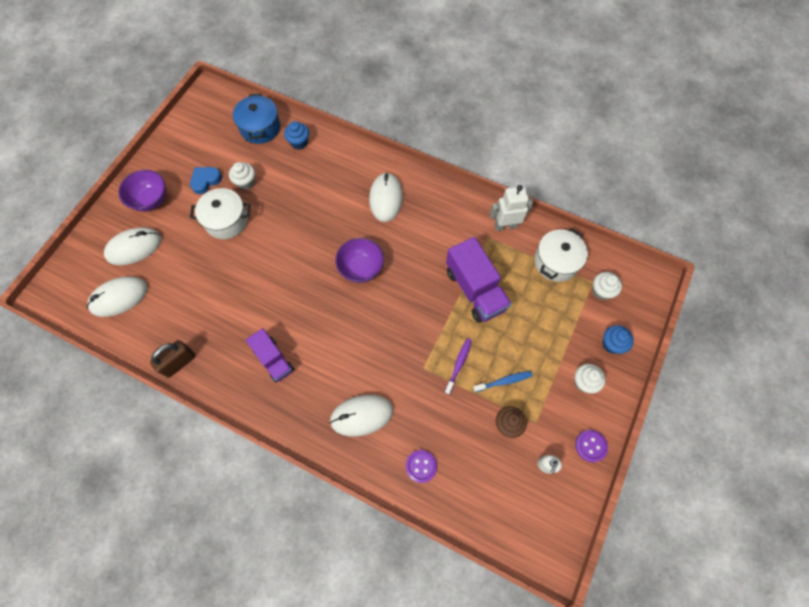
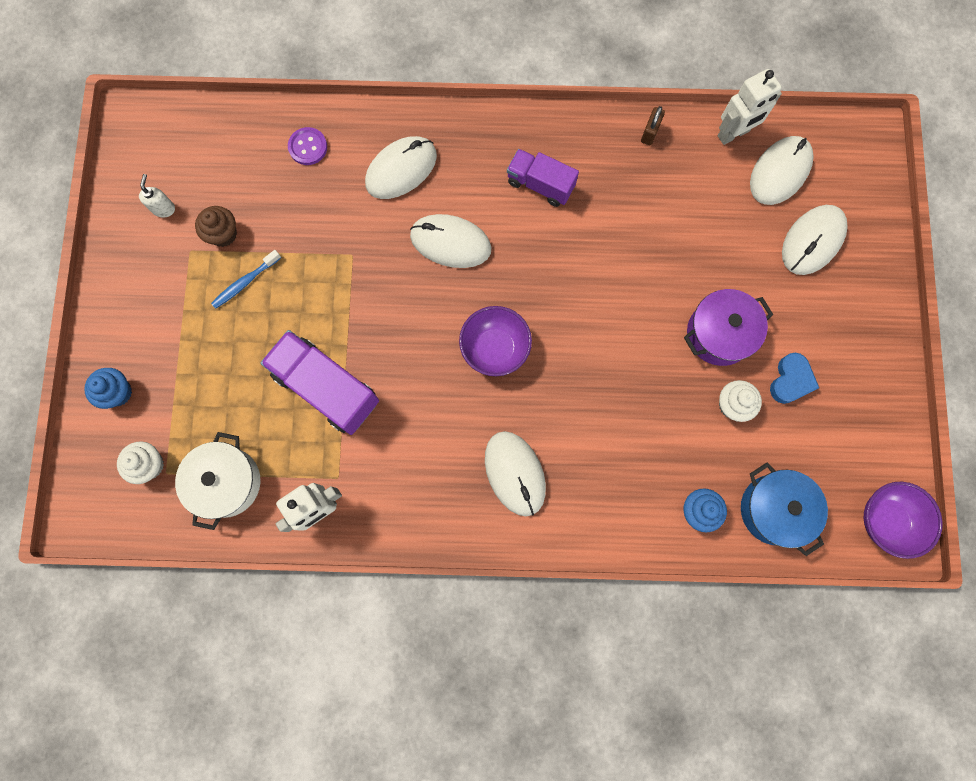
camera: 155 degrees right, 10 degrees up
purple bowl [118,170,166,211] -> purple bowl moved to [864,482,943,559]
brown padlock [150,340,196,378] -> brown padlock [641,106,665,145], size x0.63
white pot [190,188,251,239] -> purple pot [684,289,773,366]
purple toothbrush [444,339,472,395] -> none
white cupcake [575,364,605,394] -> none
purple button [575,430,608,462] -> none
none -> white mouse [410,214,492,268]
none -> white robot [718,69,782,145]

